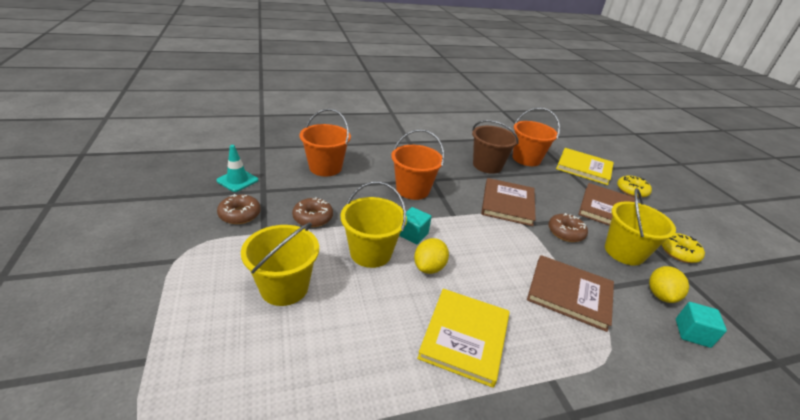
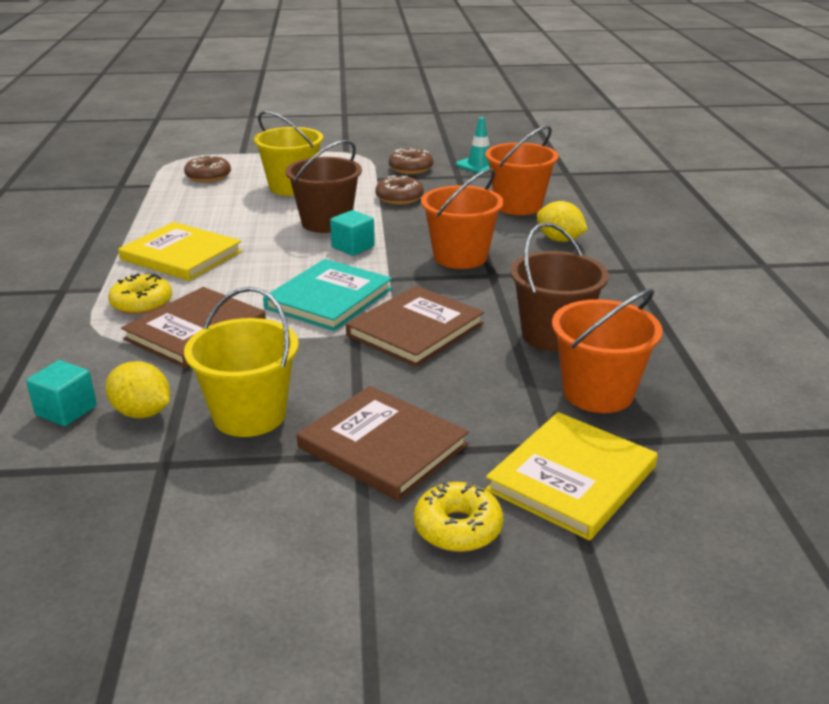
camera: 105 degrees right, 5 degrees down
yellow bucket [341,181,407,268] -> brown bucket [286,140,362,233]
yellow lemon [414,238,449,274] -> yellow lemon moved to [537,201,588,242]
brown book [481,178,536,226] -> brown book turned 75 degrees counterclockwise [346,286,484,367]
brown donut [548,213,588,242] -> brown donut moved to [184,155,231,182]
yellow donut [661,233,705,263] -> yellow donut moved to [108,273,172,315]
none -> turquoise book [263,259,392,331]

